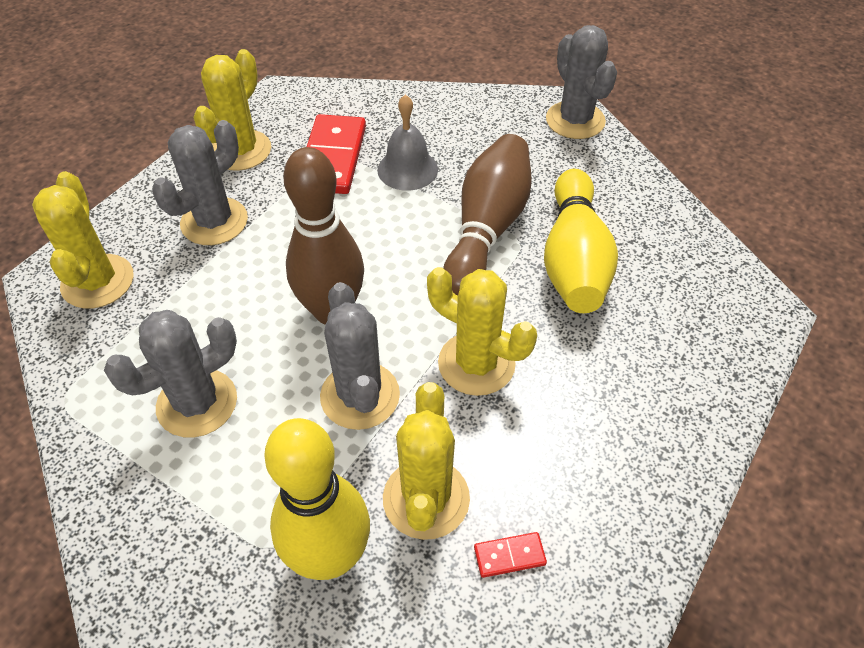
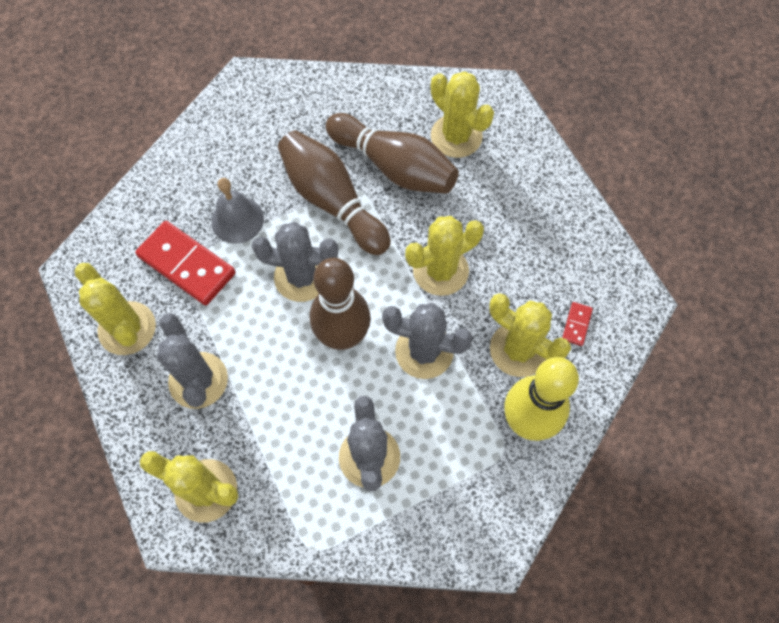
camera: 60 degrees left, 15 degrees up
yellow bowling pin [544,169,618,313] -> brown bowling pin [326,113,459,194]
grey cactus [546,25,617,139] -> grey cactus moved to [252,222,338,302]
none -> yellow cactus [431,71,494,158]

